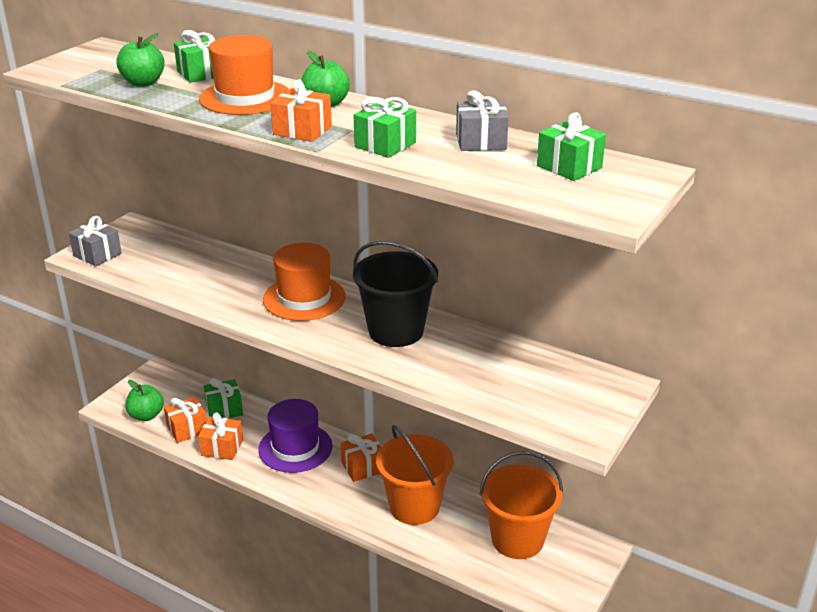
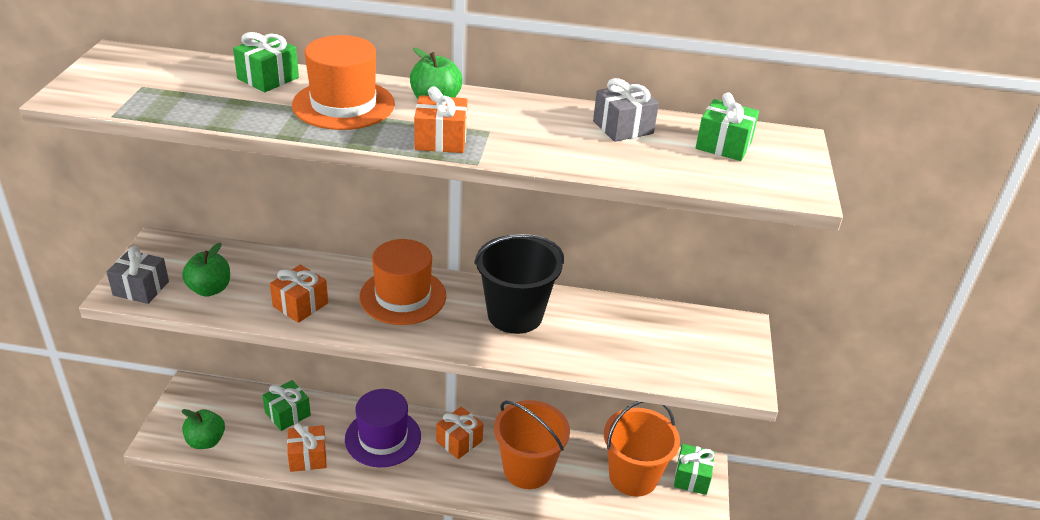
camera: 25 degrees left, 5 degrees up
green apple [116,33,165,87] -> green apple moved to [182,243,230,297]
orange gift [164,397,207,443] -> orange gift moved to [270,265,328,323]
green gift [353,97,416,158] -> green gift moved to [674,444,715,495]

